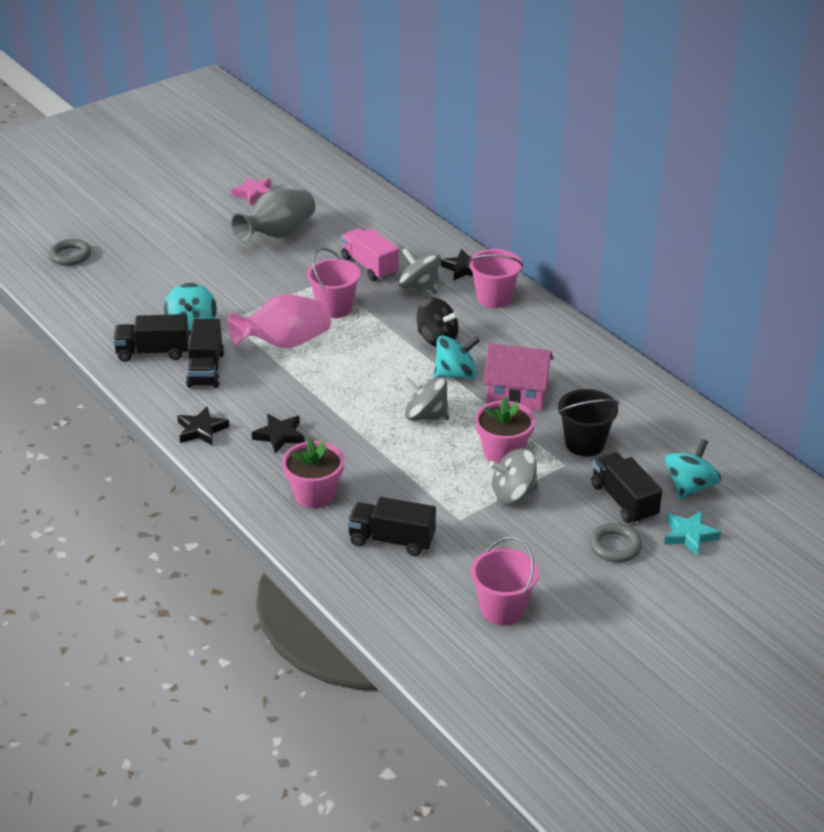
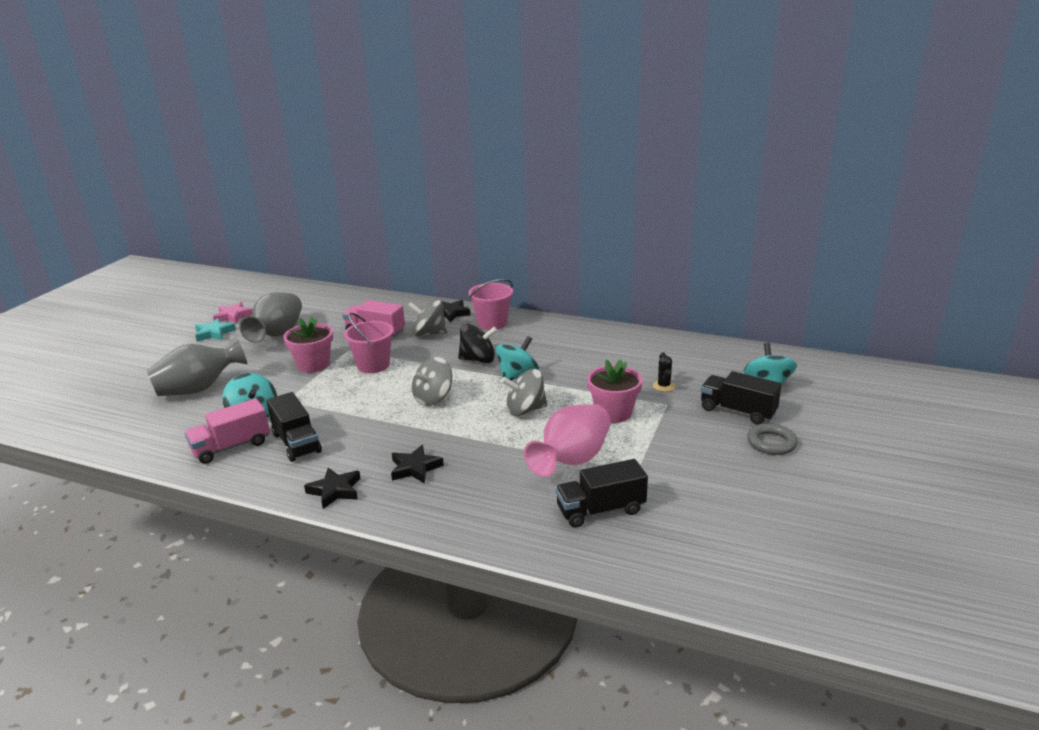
camera: 30 degrees left, 10 degrees down
grey ring [49,239,91,266] -> none
black truck [113,314,189,362] -> pink truck [185,398,270,464]
pink vase [228,294,331,348] -> pink vase moved to [524,404,611,477]
pink flower pot [282,438,344,508] -> pink flower pot moved to [283,316,333,373]
pink bucket [471,537,539,625] -> none
pink house [483,343,553,410] -> none
grey spinning top [489,448,538,504] -> grey spinning top moved to [411,357,452,406]
black bucket [558,389,619,457] -> black cactus [653,352,676,392]
turquoise star [664,511,721,556] -> turquoise star moved to [195,318,236,342]
none -> grey vase [146,336,247,396]

